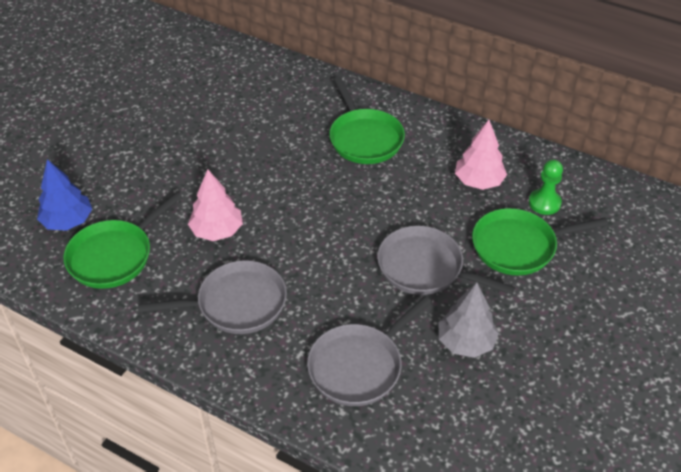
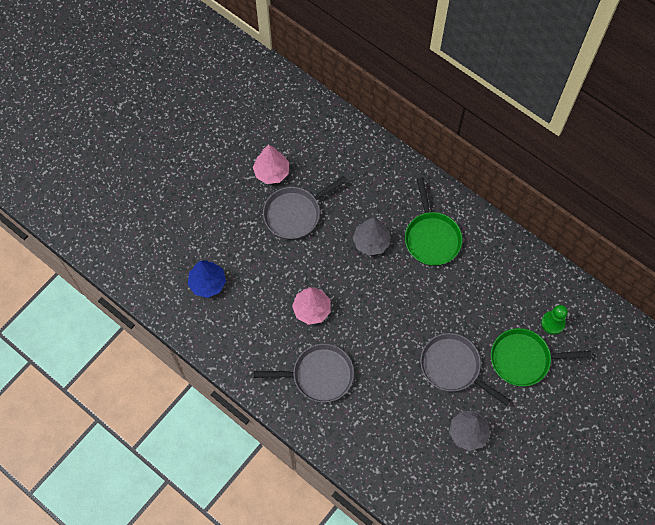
camera: 10 degrees right, 20 degrees up
green pan [63,192,182,289] -> none
grey pan [307,296,432,406] -> grey pan moved to [263,176,347,239]
pink tree [455,120,507,190] -> pink tree moved to [253,145,289,184]
none -> grey tree [353,218,390,256]

